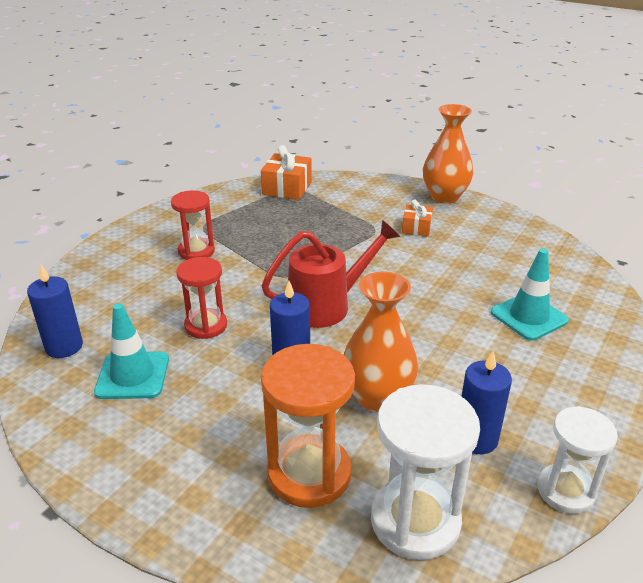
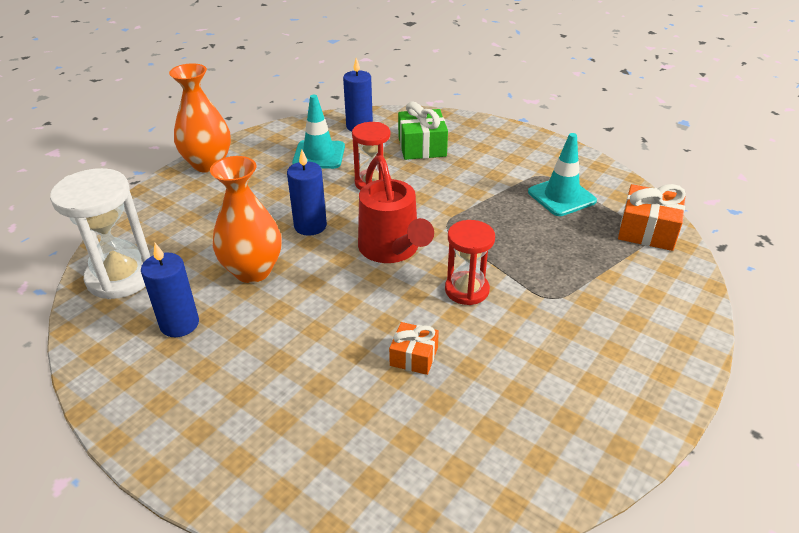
camera: 95 degrees right, 5 degrees up
red hourglass [171,190,215,260] -> red hourglass moved to [445,220,495,305]
orange hourglass [261,344,355,508] -> none
orange gift [402,200,433,236] -> orange gift moved to [389,322,439,375]
orange vase [423,104,473,204] -> orange vase moved to [169,63,231,173]
turquoise traffic cone [491,249,569,341] -> turquoise traffic cone moved to [528,133,597,216]
white hourglass [537,406,618,514] -> none
none -> green gift [398,101,448,160]

